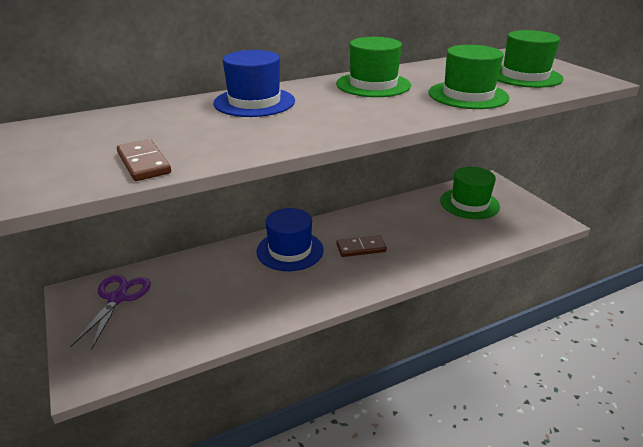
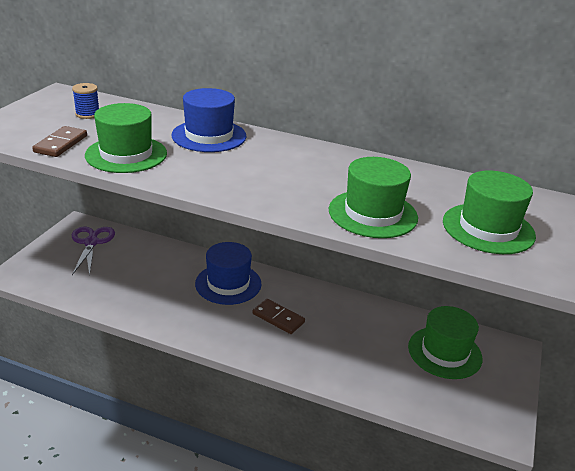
camera: 45 degrees right, 0 degrees up
purple scissors [70,275,151,350] -> purple scissors turned 60 degrees counterclockwise [72,227,115,276]
green hat [336,37,411,97] -> green hat moved to [85,103,167,173]
none -> blue spool [72,83,99,119]

